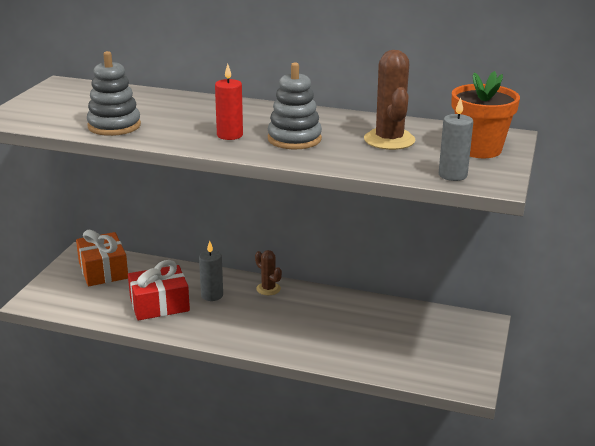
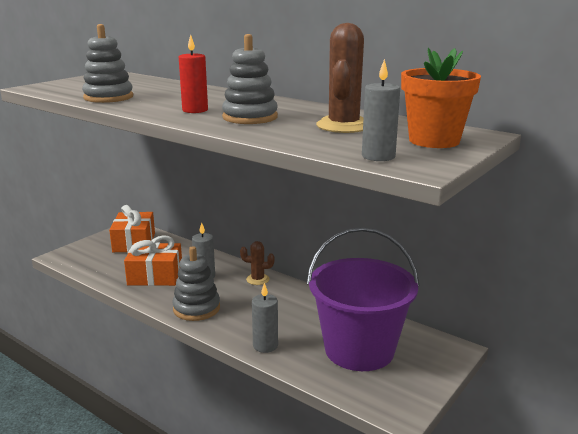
camera: 20 degrees right, 5 degrees down
red gift [128,260,190,320] -> orange gift [124,235,182,286]
brown cactus [255,250,282,295] -> brown cactus turned 60 degrees counterclockwise [240,241,275,285]
none -> grey stacking toy [172,246,220,321]
none -> grey candle [252,283,278,353]
none -> purple bucket [307,227,420,371]

